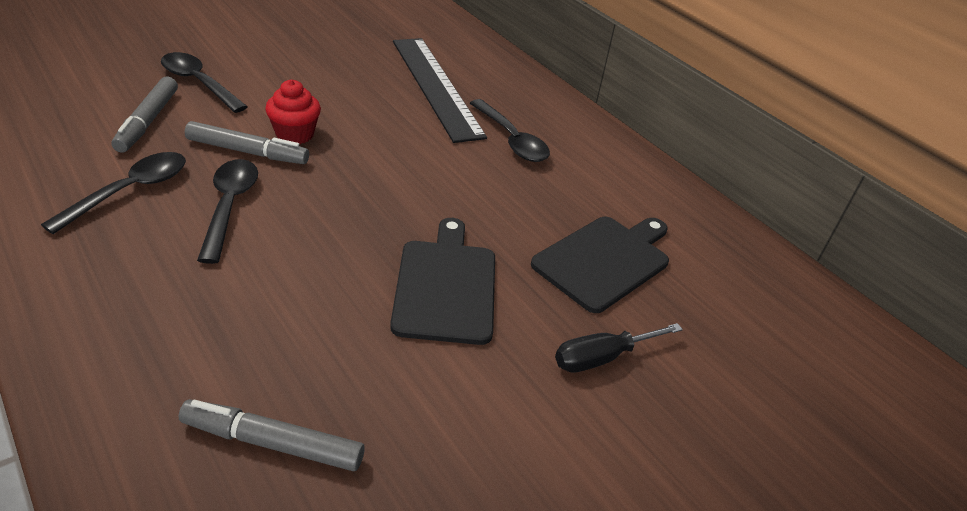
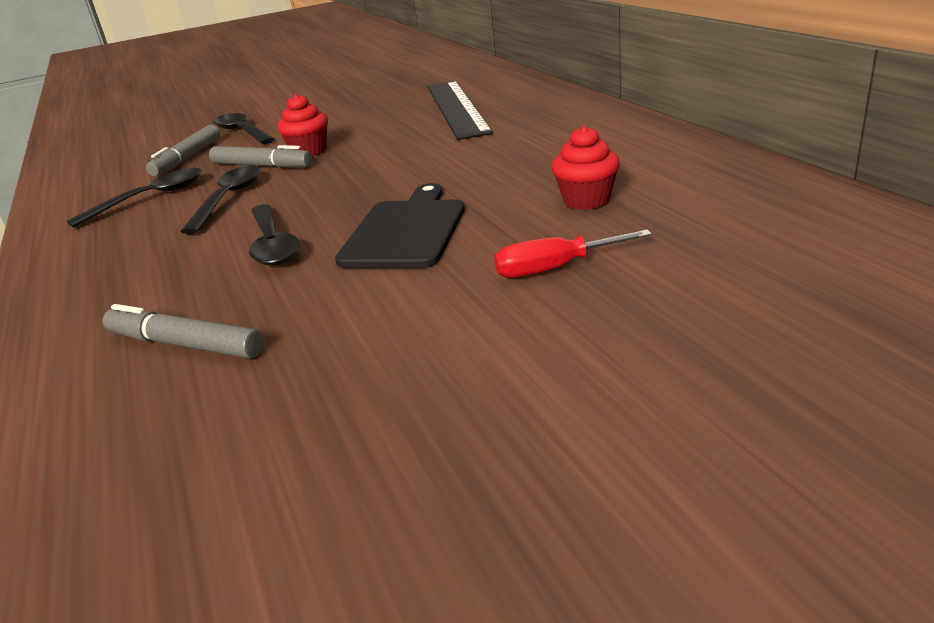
camera: 20 degrees right, 10 degrees down
black spoon [470,99,550,162] -> black spoon moved to [249,204,300,266]
black cutting board [531,217,669,313] -> red cupcake [551,126,620,210]
black screwdriver [555,323,683,373] -> red screwdriver [494,230,652,278]

